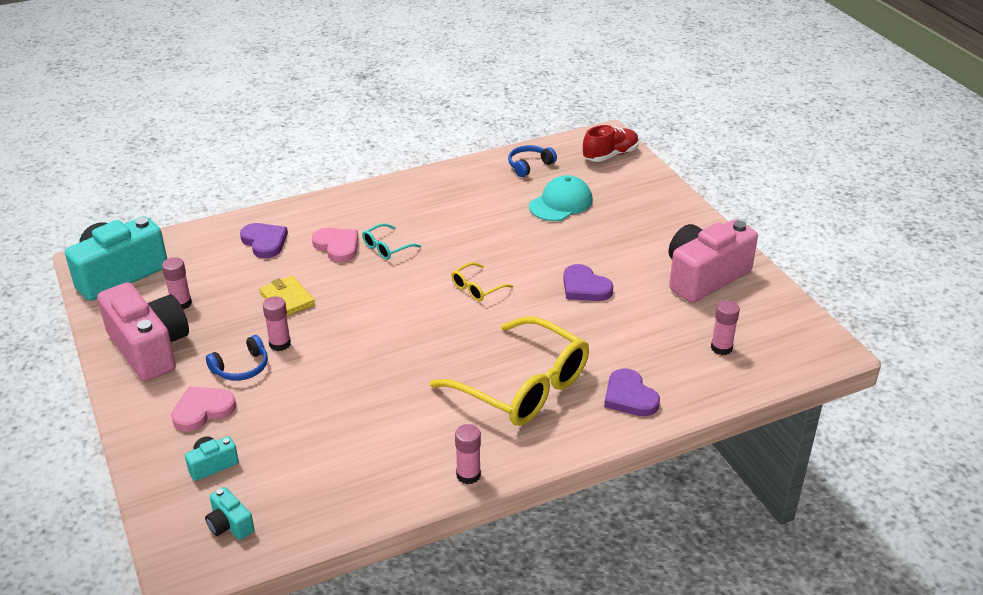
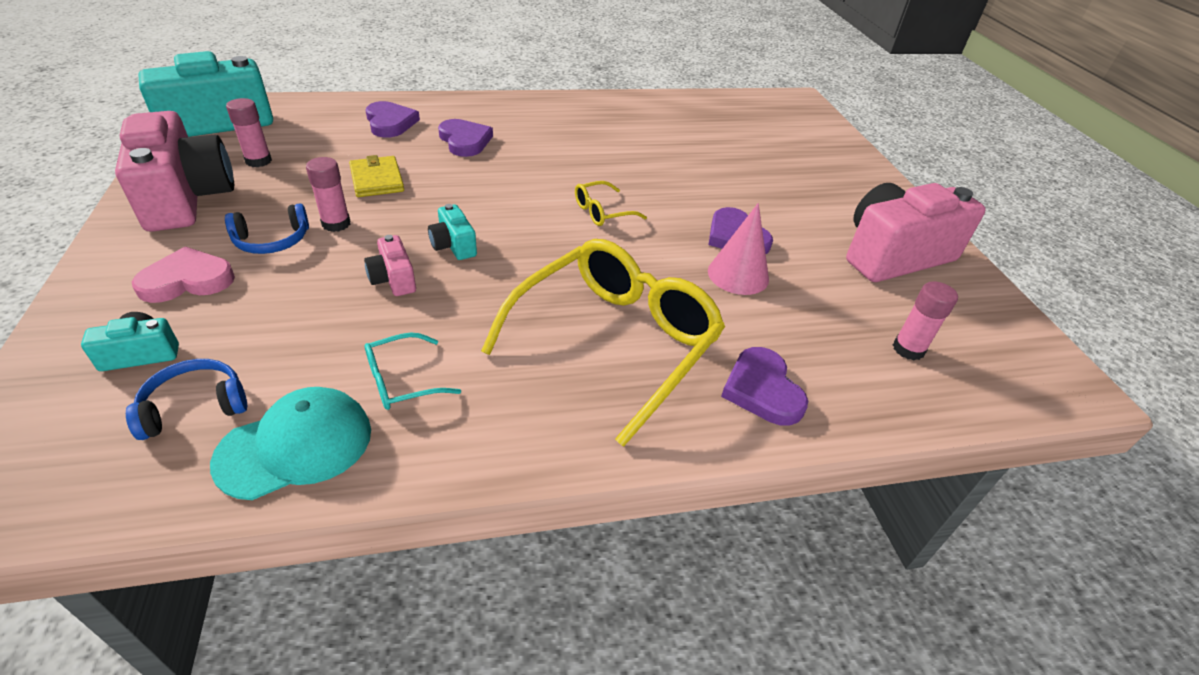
camera: 10 degrees right, 5 degrees up
turquoise camera [205,487,254,540] -> turquoise camera moved to [428,204,477,260]
pink heart [312,228,358,262] -> purple heart [438,119,493,157]
turquoise glasses [362,223,421,260] -> turquoise glasses moved to [365,332,461,410]
yellow glasses [430,316,589,426] -> yellow glasses turned 105 degrees counterclockwise [481,239,725,447]
pink glue stick [455,424,481,484] -> none
blue headphones [508,145,557,177] -> blue headphones moved to [126,359,247,440]
turquoise cap [529,175,593,221] -> turquoise cap moved to [210,387,371,500]
red shoe [583,125,639,162] -> none
none -> pink camera [364,235,416,296]
none -> pink cone [708,203,769,295]

